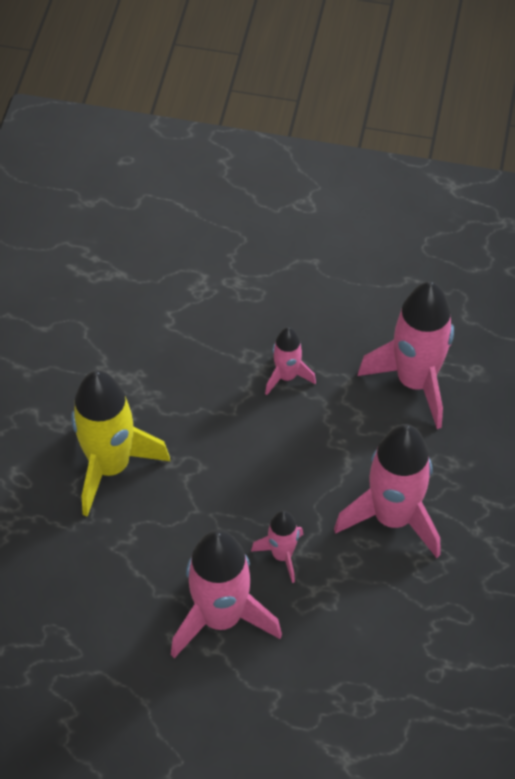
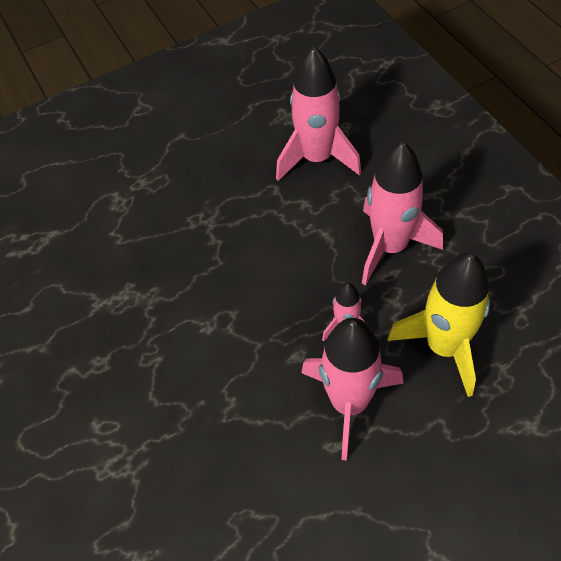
camera: 35 degrees left, 0 degrees up
yellow rocket [71,370,170,517] -> yellow rocket moved to [387,253,490,397]
pink rocket [265,327,316,395] -> none

